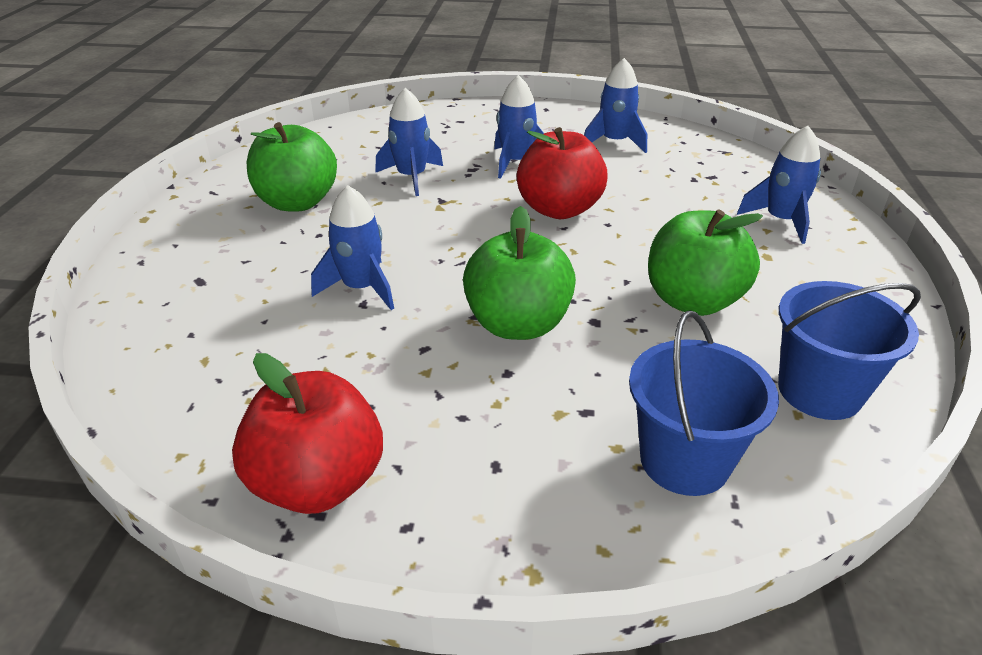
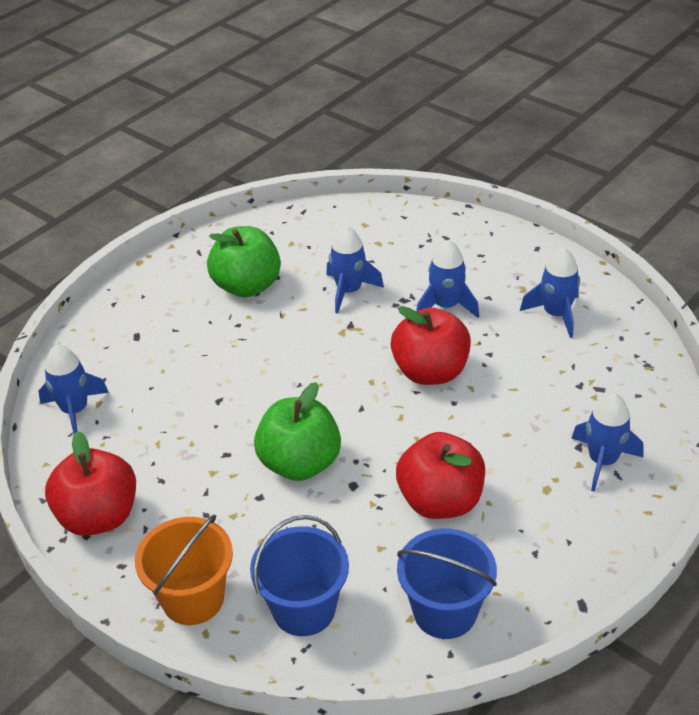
camera: 35 degrees right, 5 degrees up
blue rocket [311,185,394,310] -> blue rocket moved to [38,345,109,434]
green apple [648,209,763,316] -> red apple [396,432,485,519]
none -> orange bucket [135,514,233,625]

